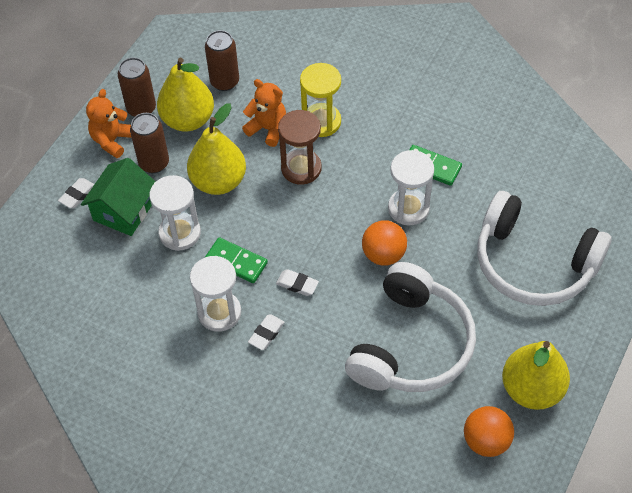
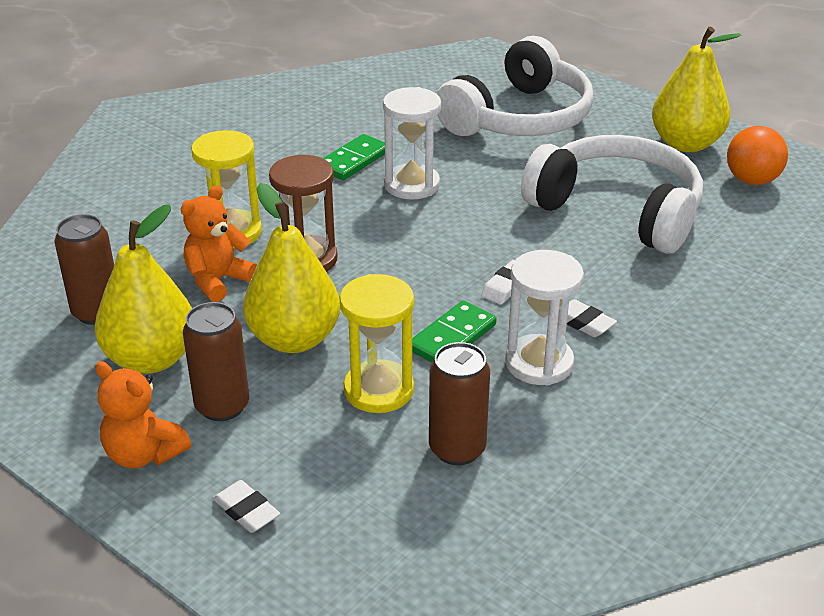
camera: 80 degrees left, 20 degrees down
green house [81,158,156,236] -> none
brown can [118,57,156,117] -> brown can moved to [429,342,490,465]
white hourglass [149,175,201,251] -> yellow hourglass [339,274,414,413]
orange ball [362,221,407,266] -> none

